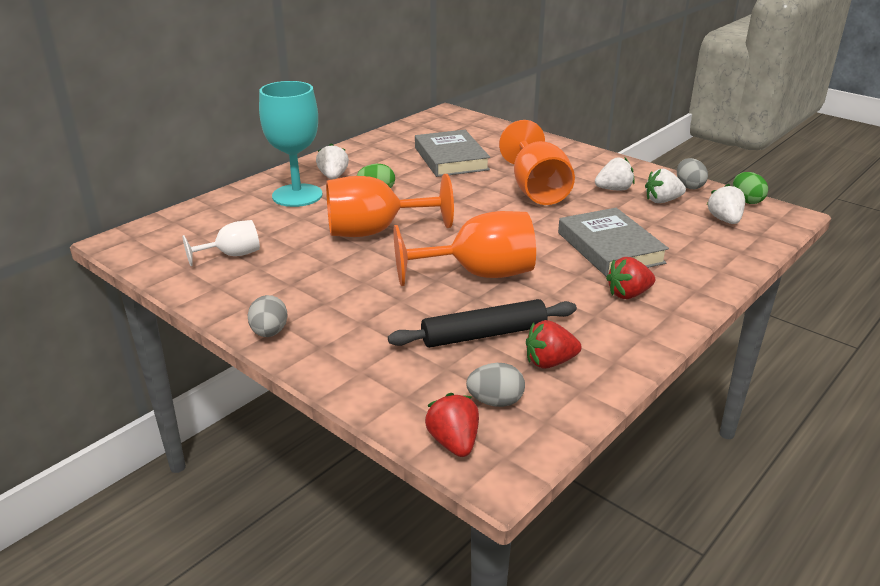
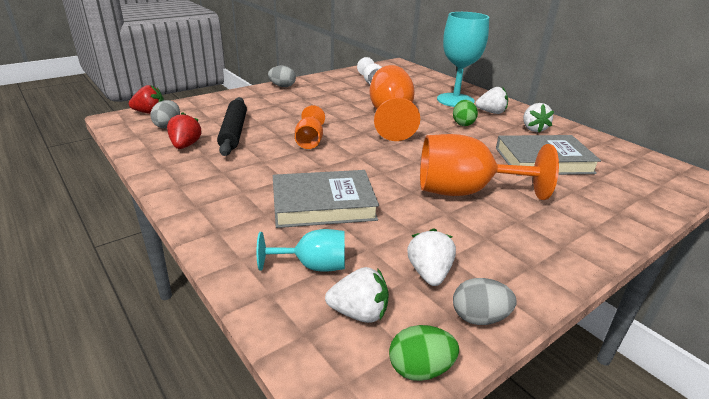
camera: 100 degrees right, 0 degrees up
orange goblet [394,211,536,286] -> orange goblet [295,105,325,149], size x0.54
white strawberry [595,158,635,191] -> white strawberry moved to [523,103,554,133]
red strawberry [606,257,655,299] -> none
none -> turquoise goblet [256,229,345,272]

